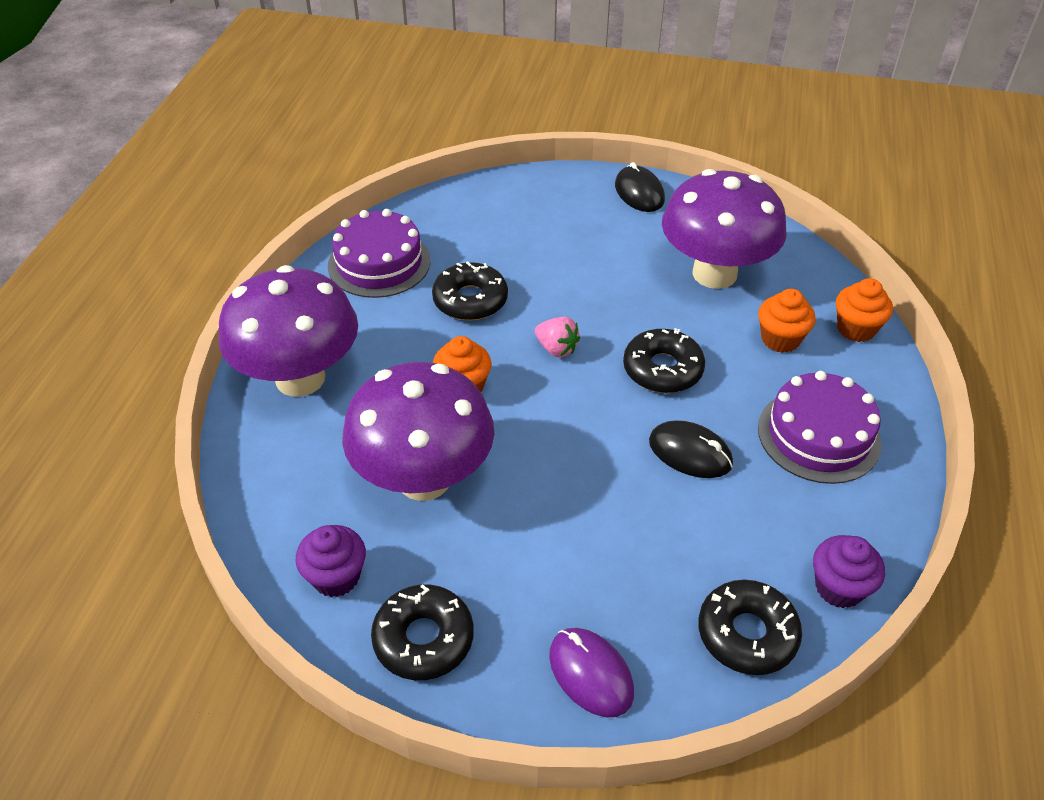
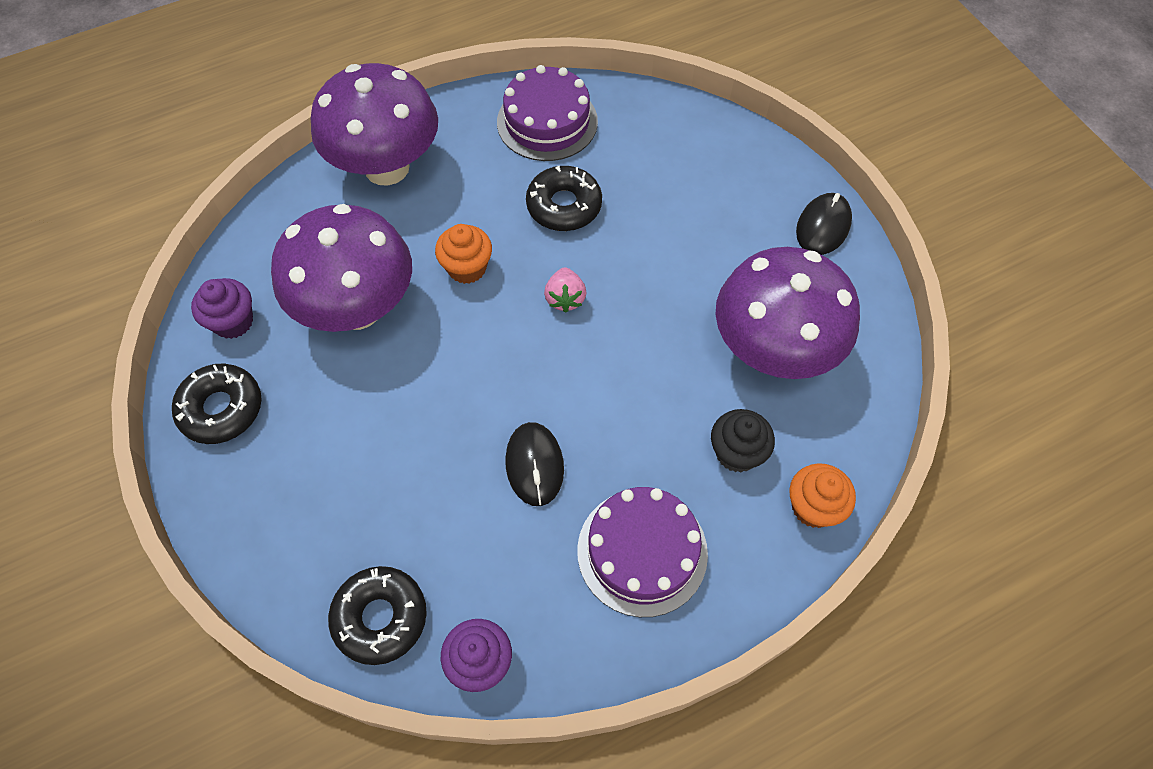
camera: 50 degrees right, 15 degrees up
purple mouse [549,628,634,718] -> none
black donut [623,328,705,393] -> none
orange cupcake [758,289,816,353] -> black cupcake [711,409,775,472]

